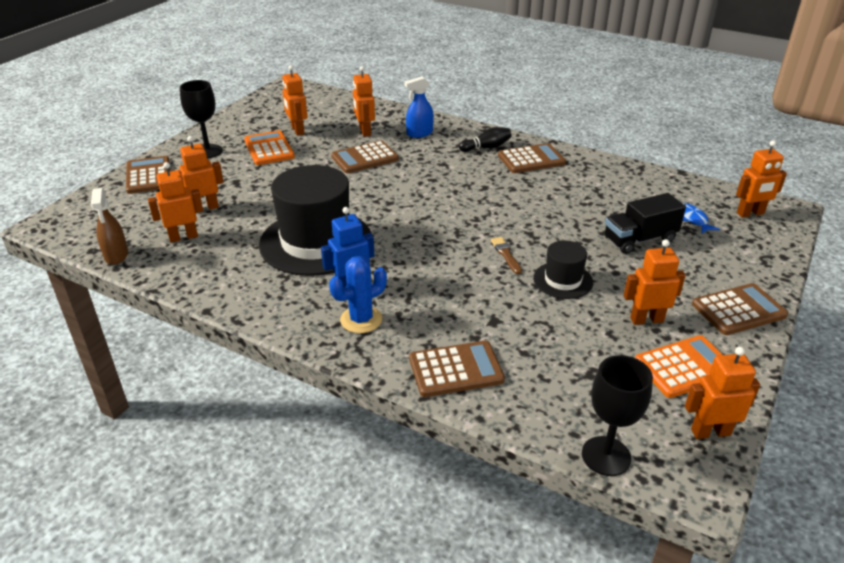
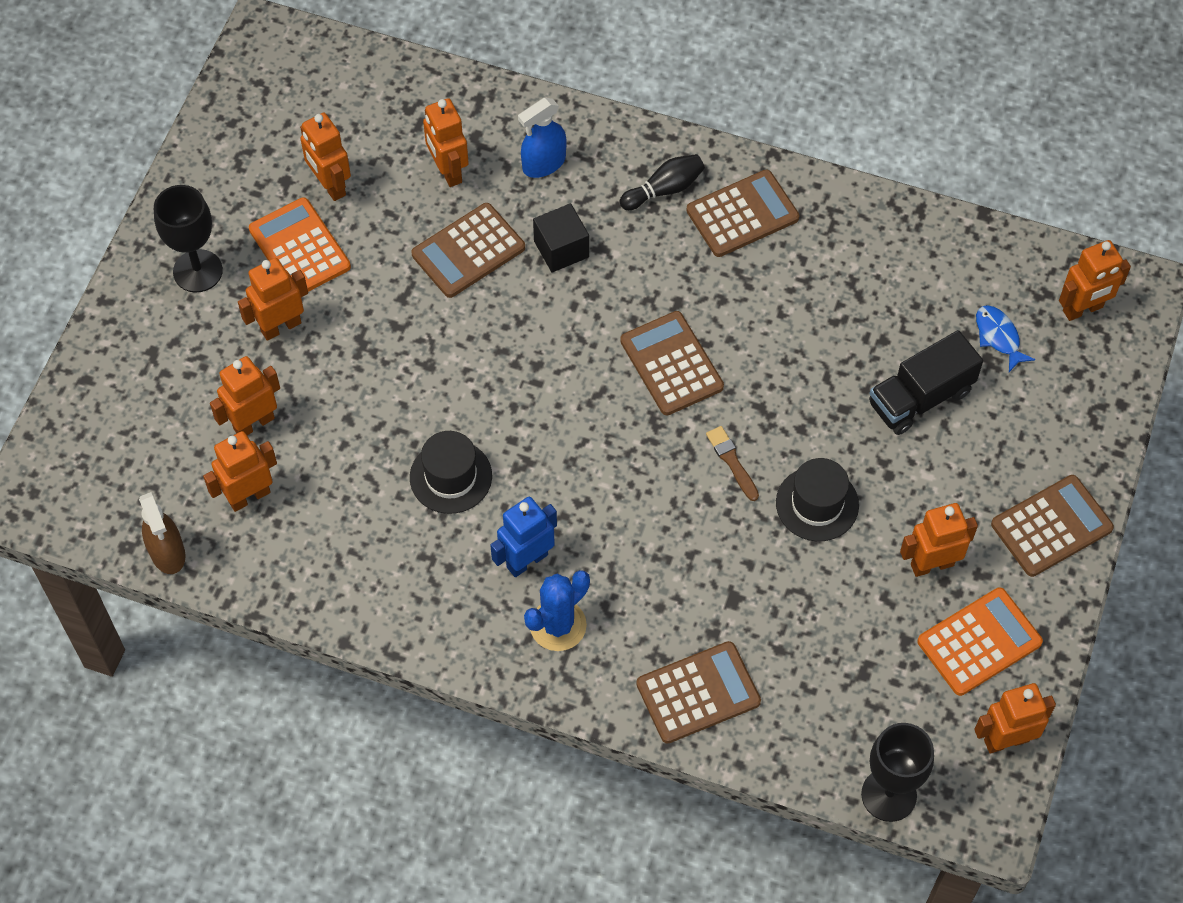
camera: 10 degrees left, 25 degrees up
brown calculator [126,156,170,194] -> brown calculator moved to [620,311,724,416]
black hat [259,165,372,276] -> black hat [410,431,492,514], size x0.49
none -> orange robot [238,258,308,341]
none -> black cube [533,203,589,272]

